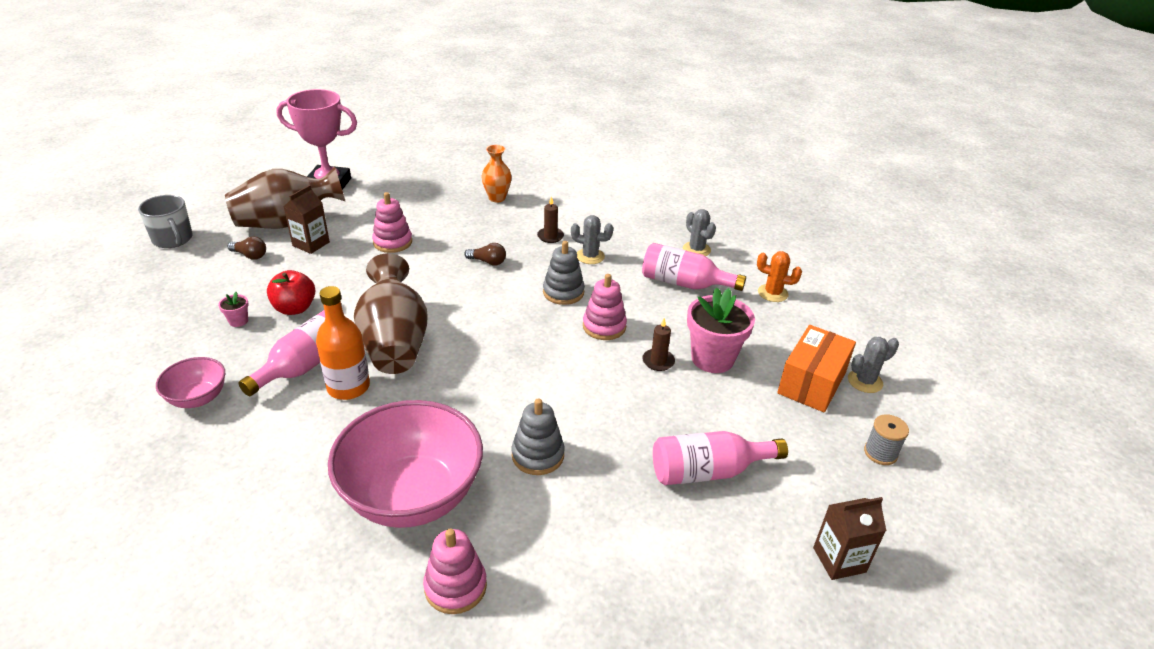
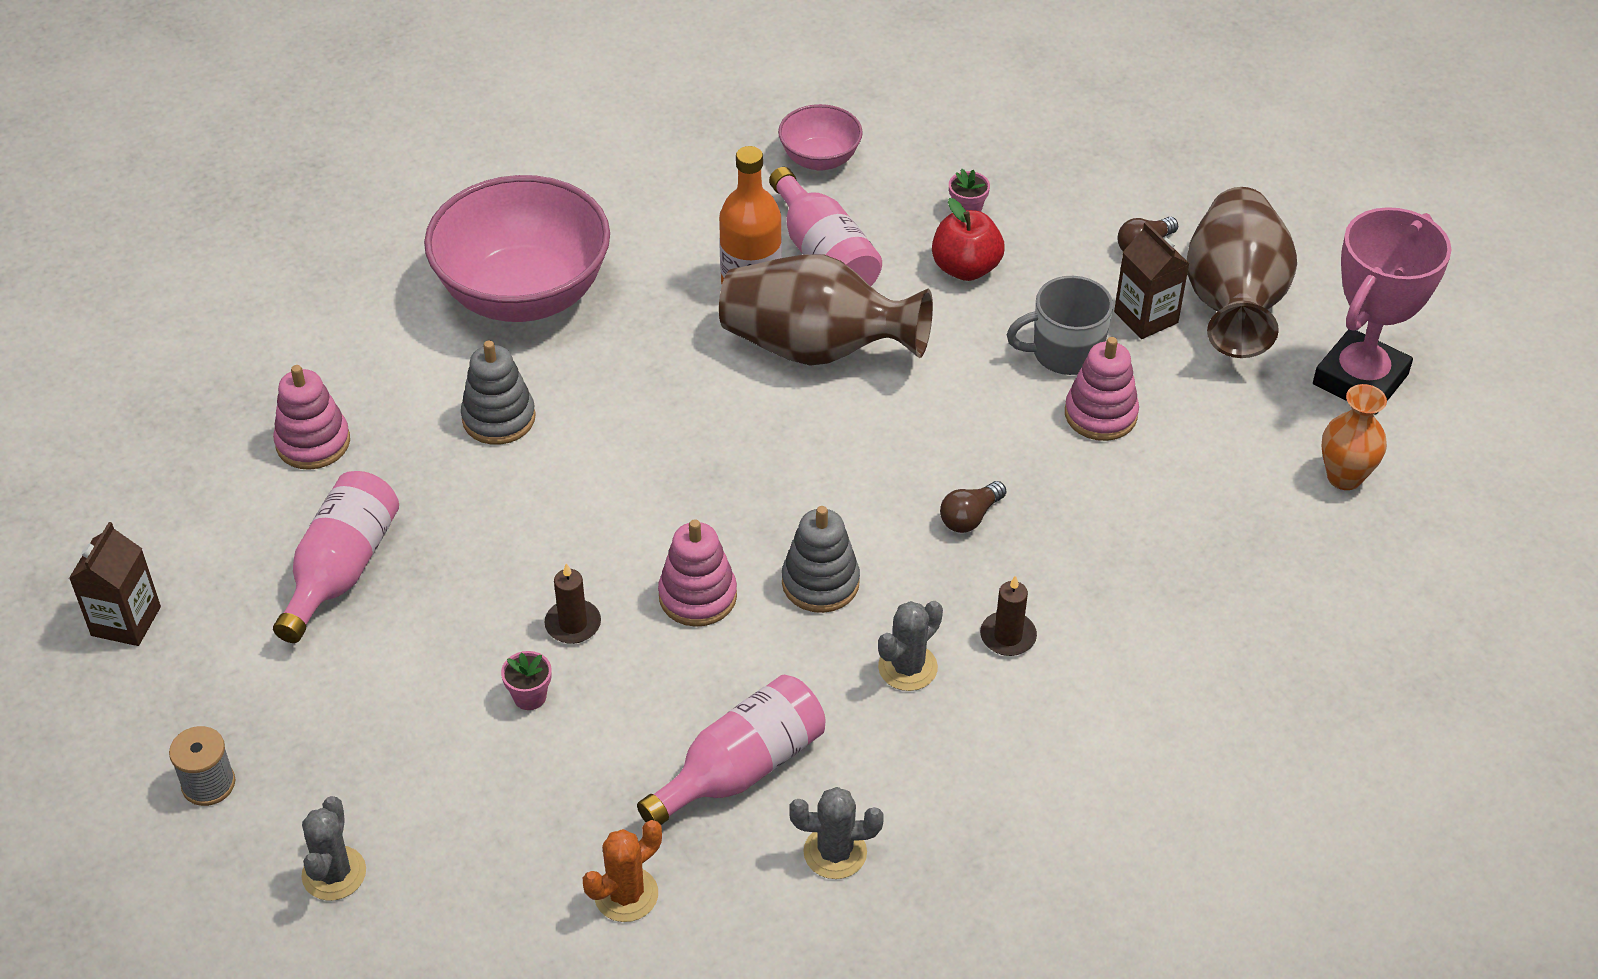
camera: 120 degrees right, 10 degrees up
grey mug [138,195,193,248] -> grey mug moved to [1007,276,1113,375]
pink stacking toy [423,528,487,614] -> pink stacking toy moved to [273,365,350,470]
orange vase [481,145,512,203] -> orange vase moved to [1321,384,1387,490]
pink flower pot [687,288,755,373] -> pink flower pot [501,651,552,710], size x0.43
orange box [777,325,856,412] -> none

